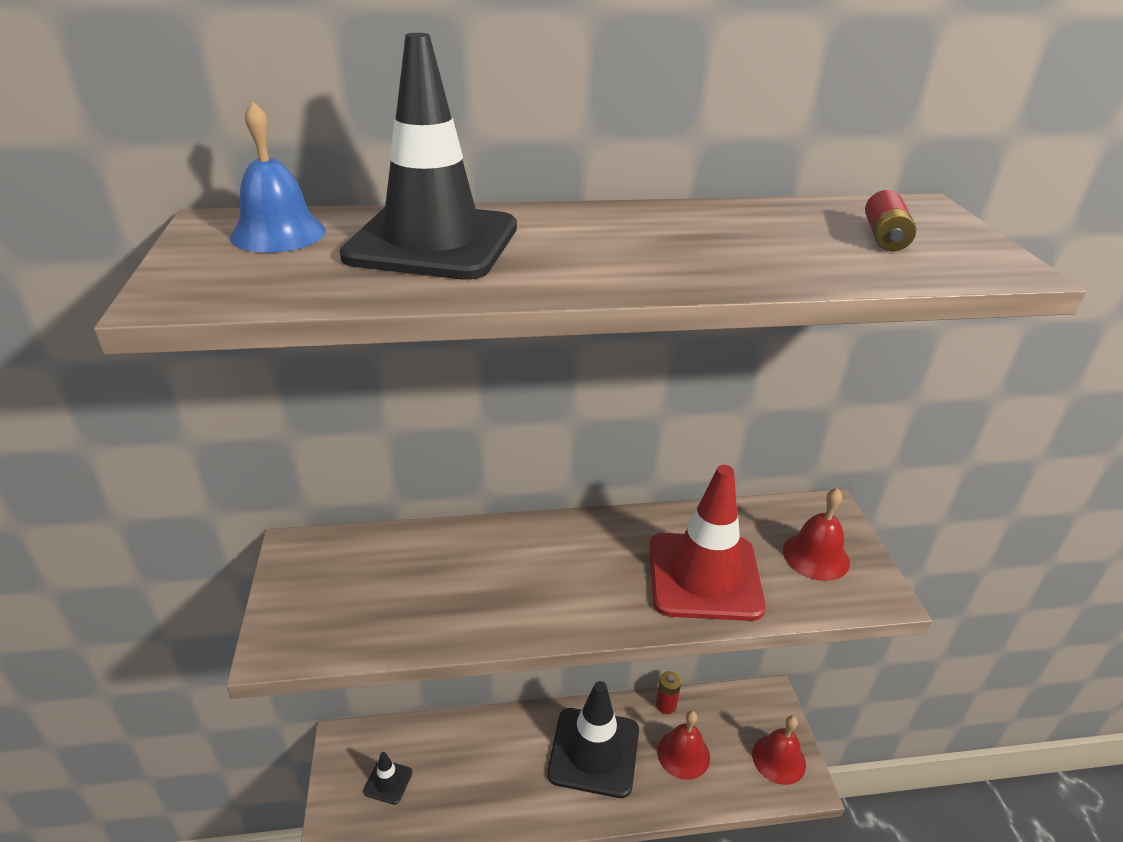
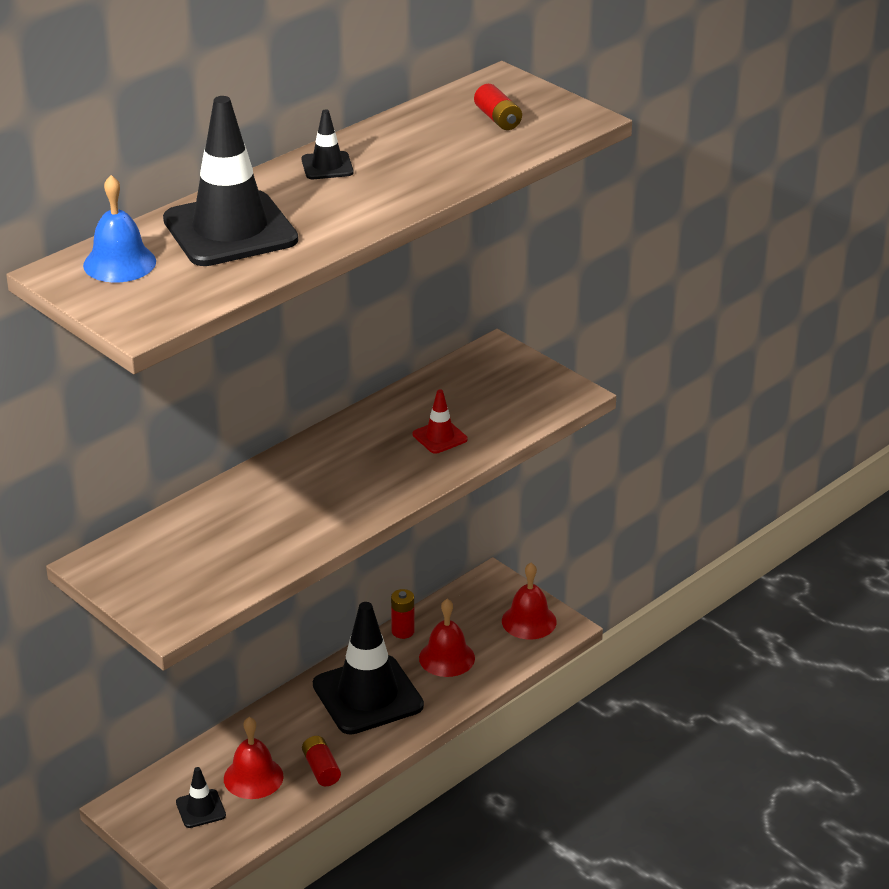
camera: 35 degrees left, 0 degrees up
red traffic cone [649,465,766,621] -> red traffic cone [413,389,468,454], size x0.45
red bell [783,488,850,581] -> red bell moved to [224,717,284,799]
none -> black traffic cone [302,109,354,179]
none -> red battery [302,736,341,786]

